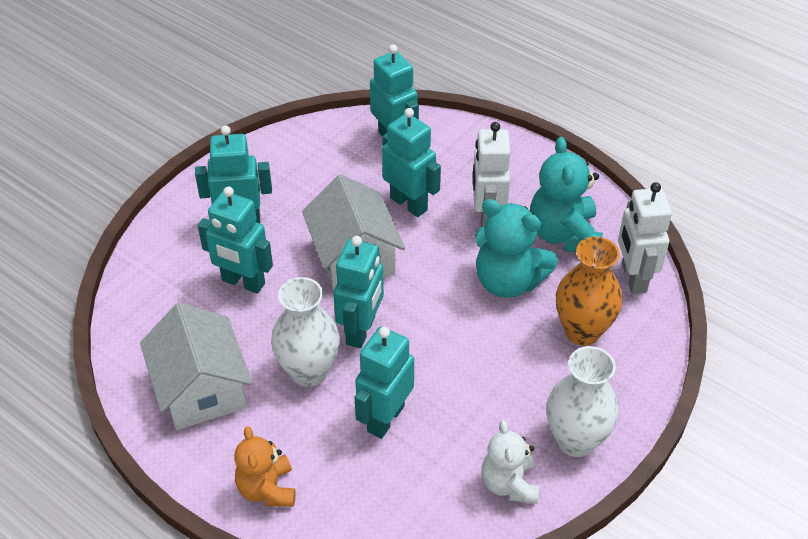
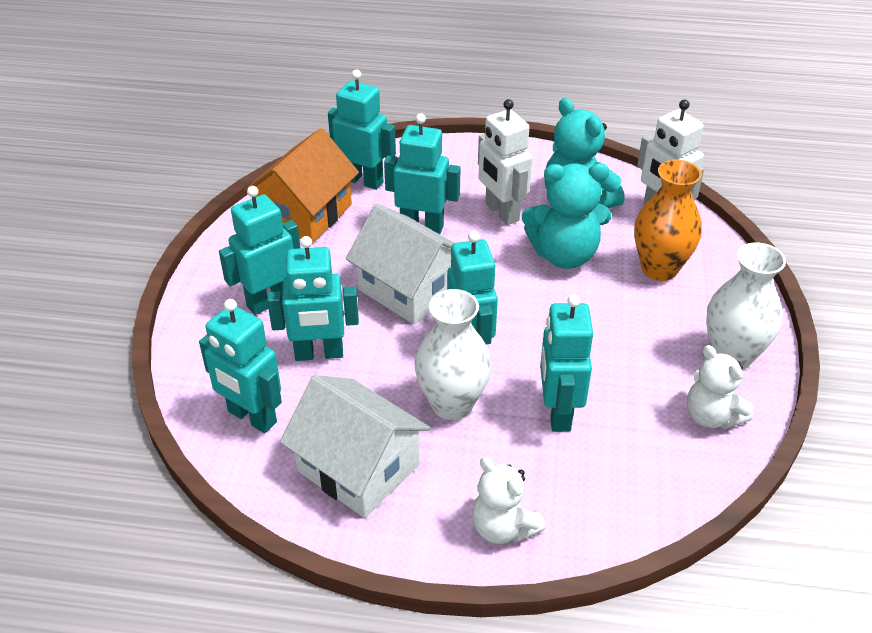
camera: 30 degrees left, 5 degrees down
orange teddy bear [234,426,295,507] -> white teddy bear [472,457,546,544]
none -> turquoise robot [199,299,282,433]
none -> orange house [245,128,359,243]

